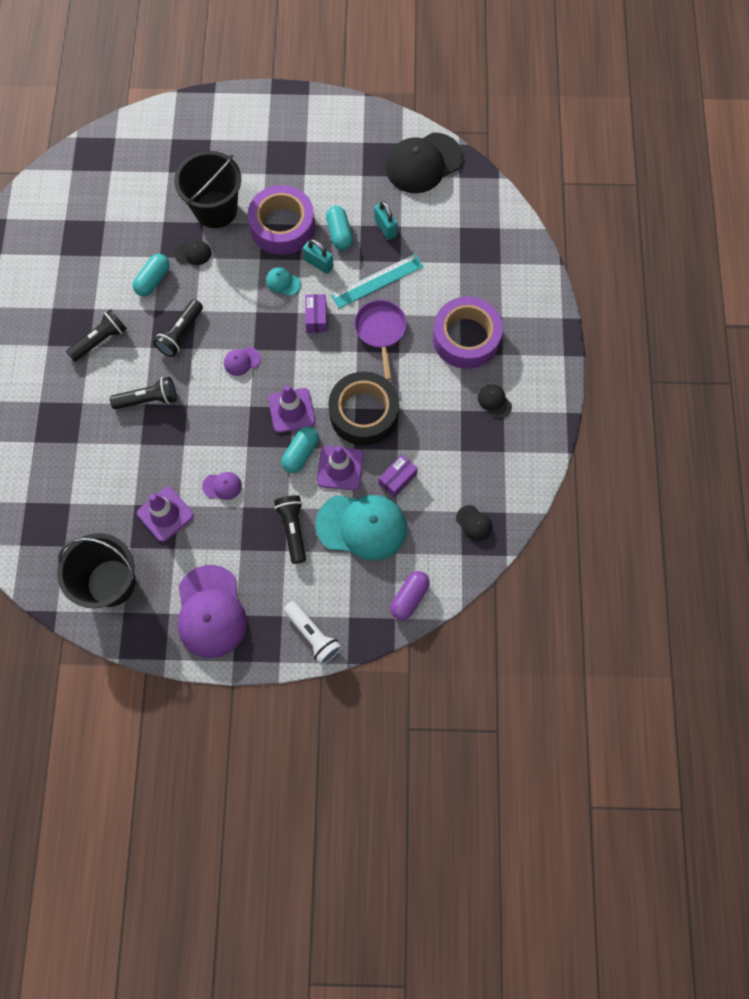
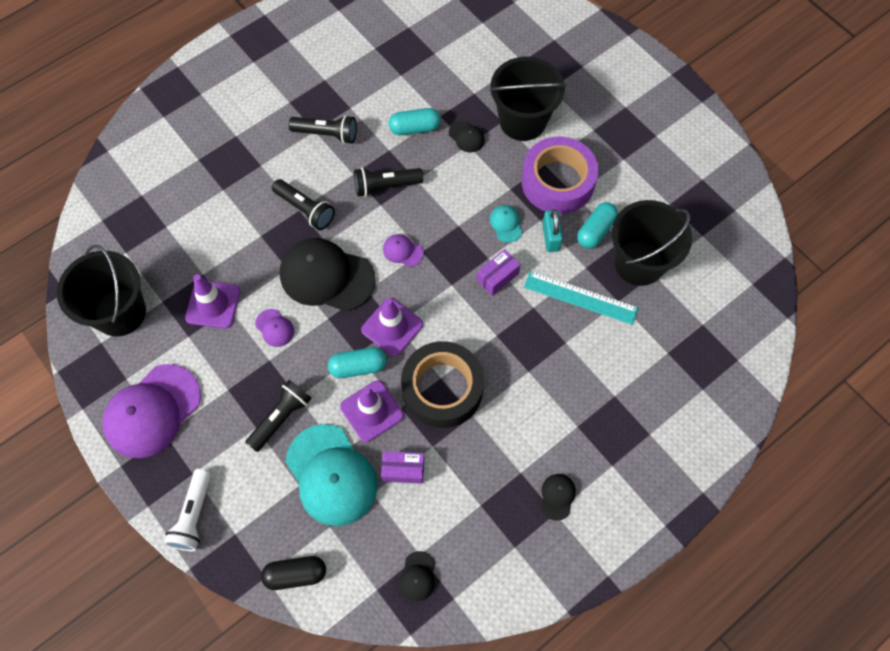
camera: 50 degrees right, 5 degrees down
purple pan [354,300,407,380] -> none
turquoise padlock [374,201,398,240] -> black bucket [612,200,692,286]
black cap [386,133,463,193] -> black cap moved to [280,238,376,311]
purple capsule [390,571,430,620] -> black capsule [261,556,326,590]
purple tape [433,297,503,369] -> none

